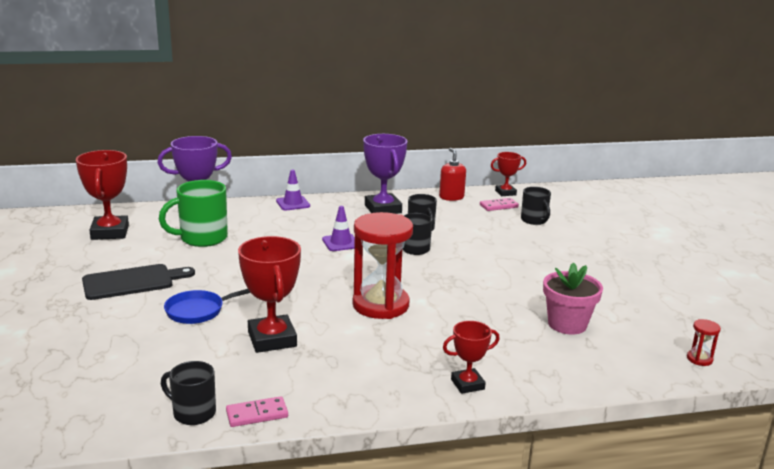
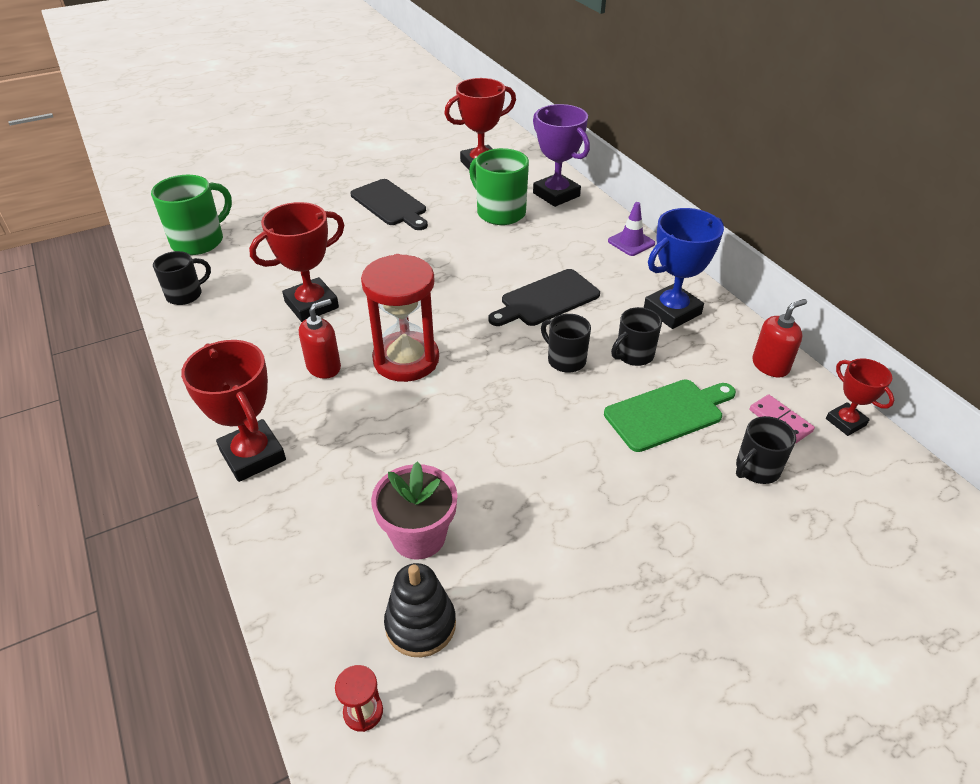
camera: 75 degrees right, 20 degrees up
black mug [161,361,216,425] -> black mug turned 45 degrees clockwise [153,251,211,305]
blue pan [164,289,250,324] -> none
pink domino [226,396,288,427] -> none
purple traffic cone [322,206,355,251] -> black cutting board [488,269,600,326]
purple trophy [363,134,407,214] -> blue trophy [644,208,724,329]
red trophy [443,321,500,394] -> red trophy [181,340,286,482], size x1.72
none -> green mug [151,175,232,255]
none -> red soap dispenser [299,299,341,379]
none -> black stacking toy [384,563,456,657]
none -> green cutting board [604,380,736,452]

